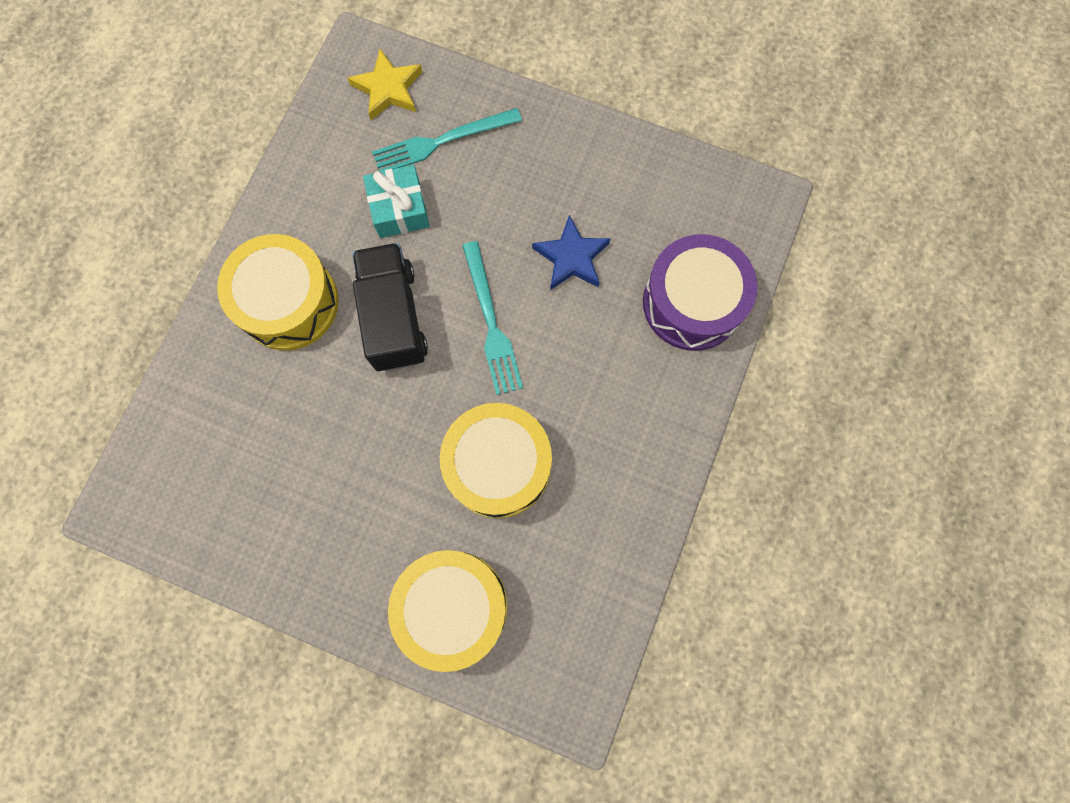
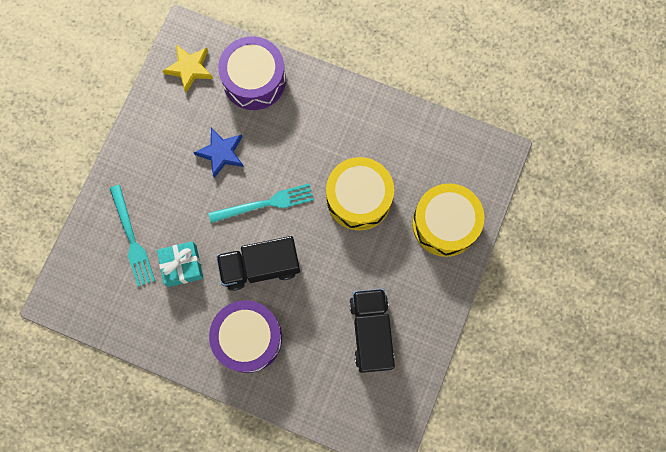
camera: 90 degrees left, 0 degrees up
yellow drum [217,234,338,350] -> purple drum [209,300,282,373]
yellow star [348,49,422,120] -> yellow star moved to [163,45,213,92]
none -> black truck [349,289,395,373]

